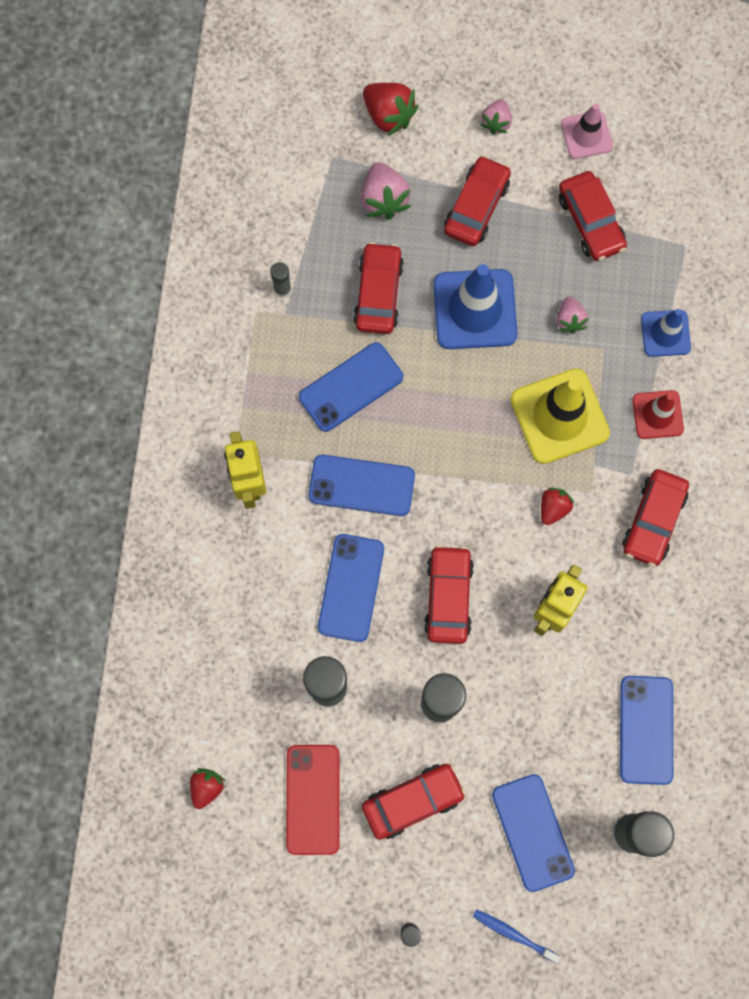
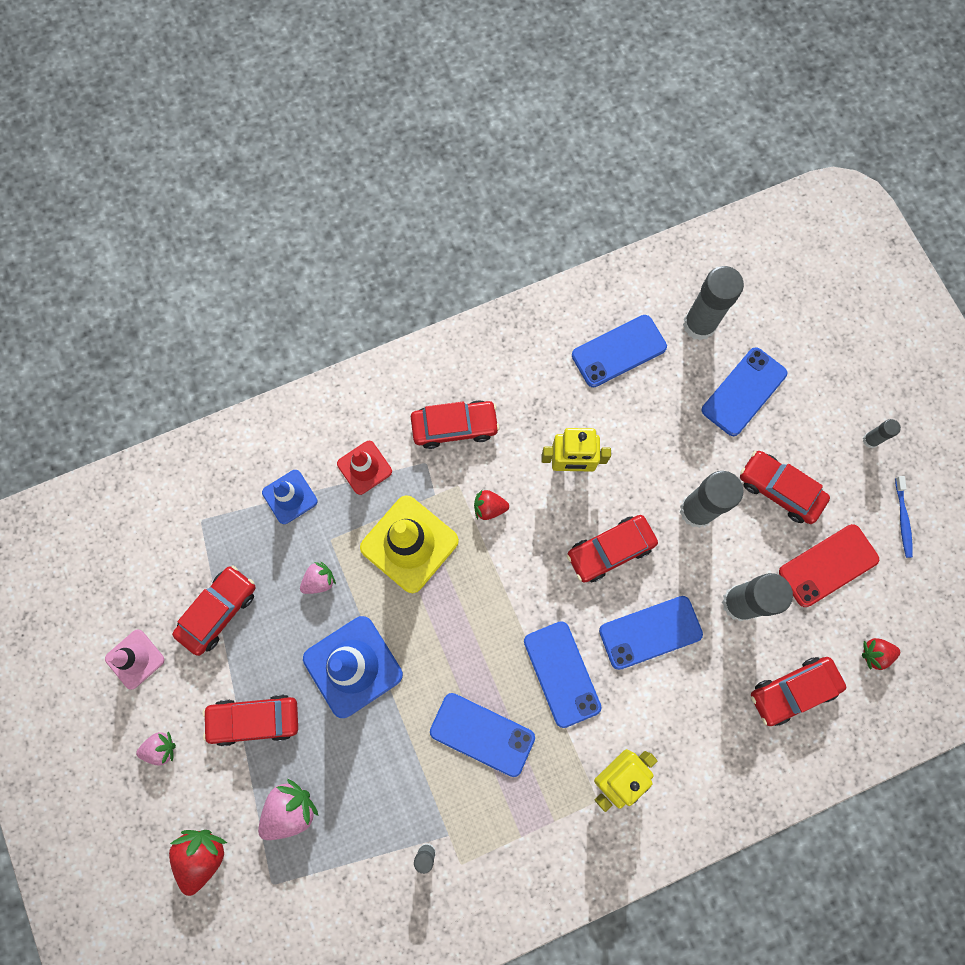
camera: 120 degrees left, 0 degrees up
red car [353,242,404,334] -> red car moved to [751,657,846,726]
blue toothbrush [473,909,561,964] -> blue toothbrush moved to [895,476,913,558]

